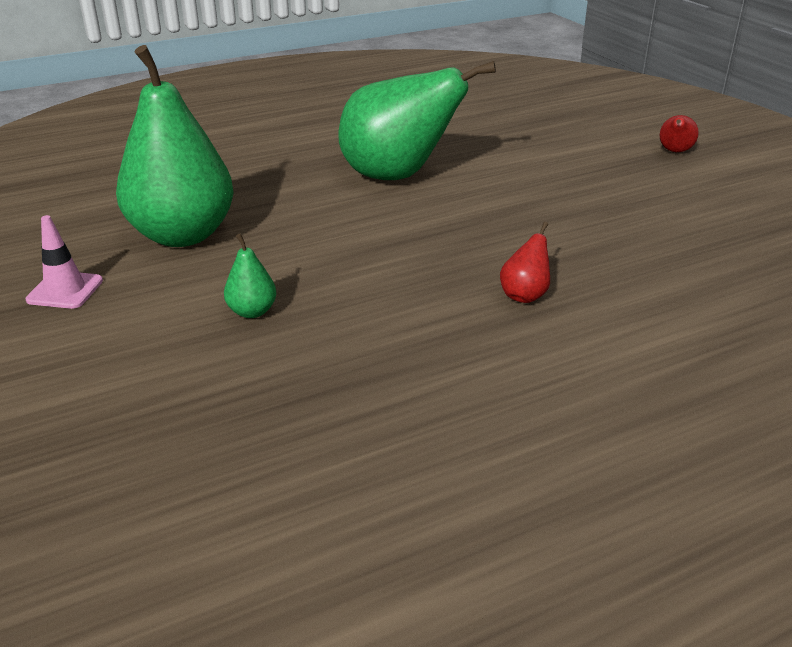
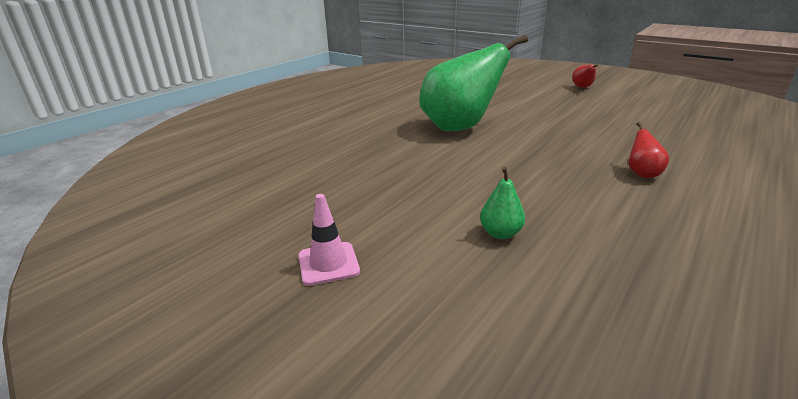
camera: 25 degrees left, 5 degrees down
green pear [116,45,234,247] -> none

